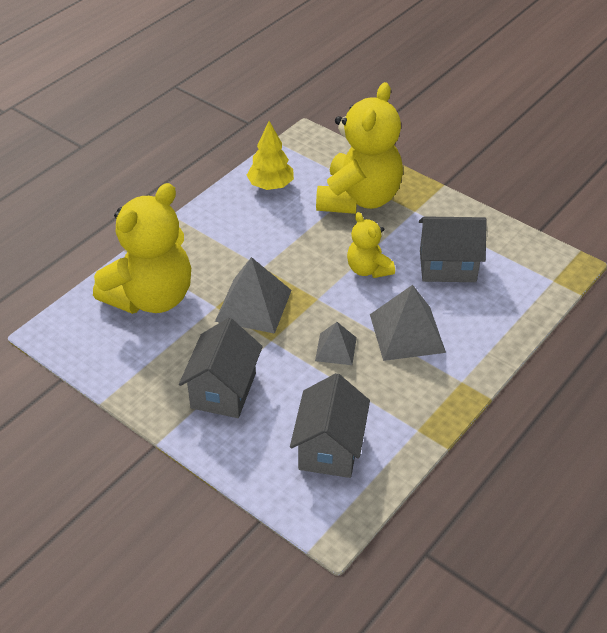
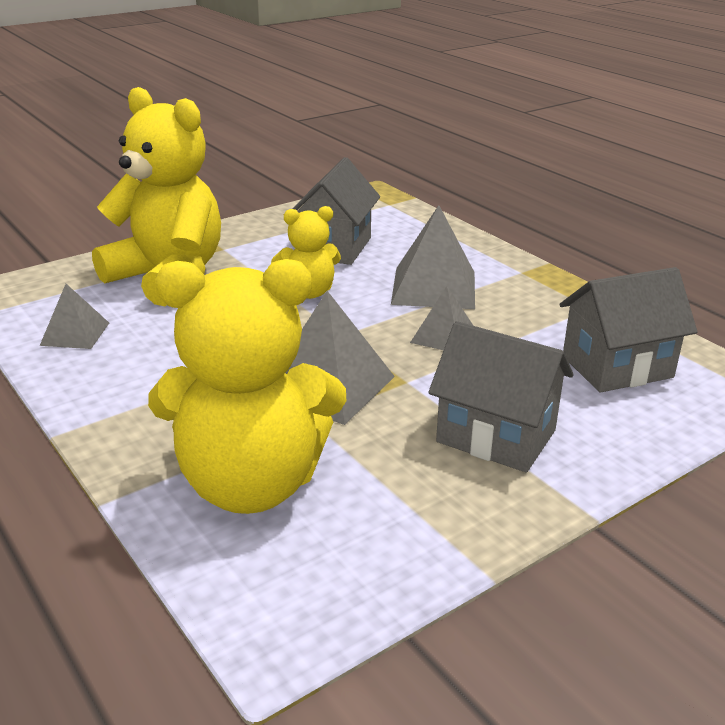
camera: 75 degrees left, 15 degrees down
yellow teddy bear [93,183,191,314] -> yellow teddy bear turned 120 degrees clockwise [148,259,346,514]
yellow tree [247,121,294,190] -> grey pyramid [40,284,109,349]
grey house [290,373,370,478] -> grey house turned 45 degrees counterclockwise [559,267,697,392]

